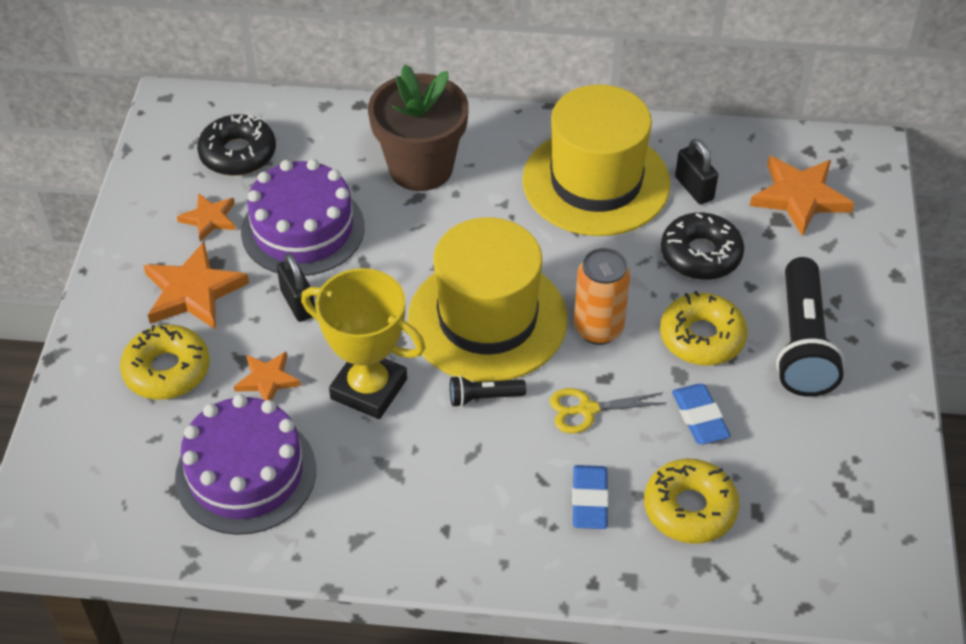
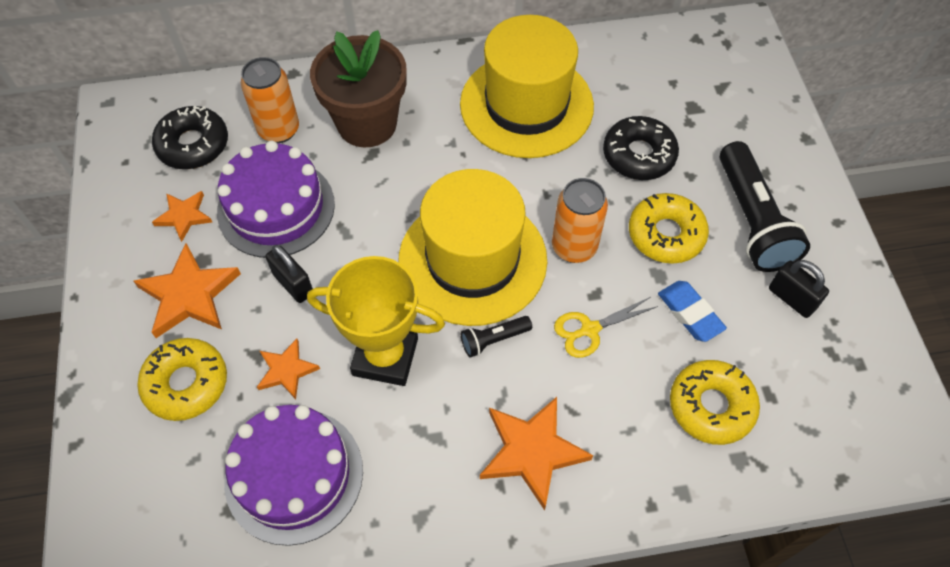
camera: 15 degrees left, 10 degrees up
blue eraser [572,465,609,529] -> none
black padlock [675,139,718,205] -> black padlock moved to [769,260,829,318]
orange star [750,156,854,236] -> orange star moved to [480,397,593,510]
none -> orange can [241,57,299,143]

